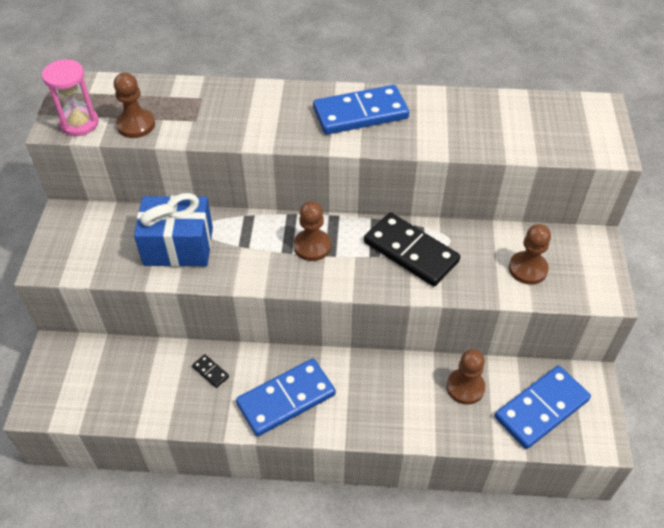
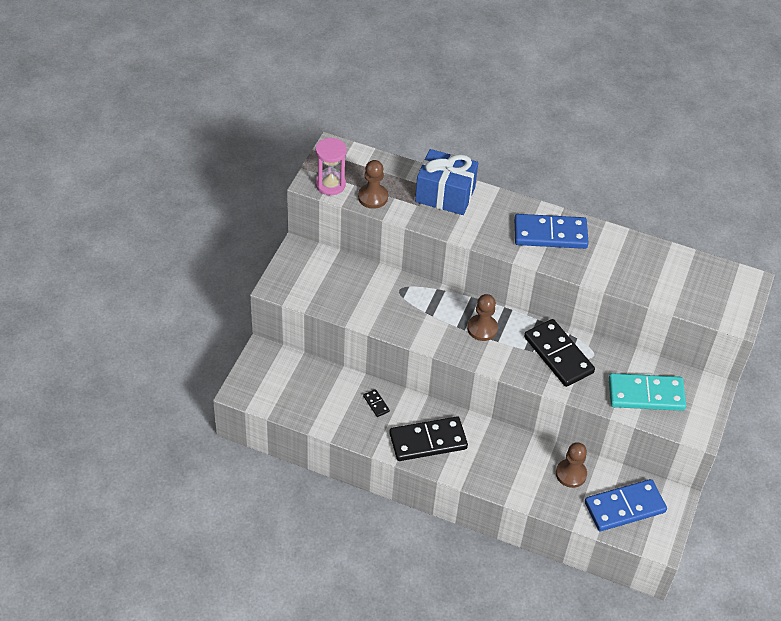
camera: 15 degrees right, 0 degrees up
blue gift [134,193,213,267] -> blue gift moved to [415,149,478,215]
blue domino [236,358,336,436] -> black domino [389,417,468,461]
brown pawn [509,224,551,285] -> turquoise domino [609,373,686,411]

